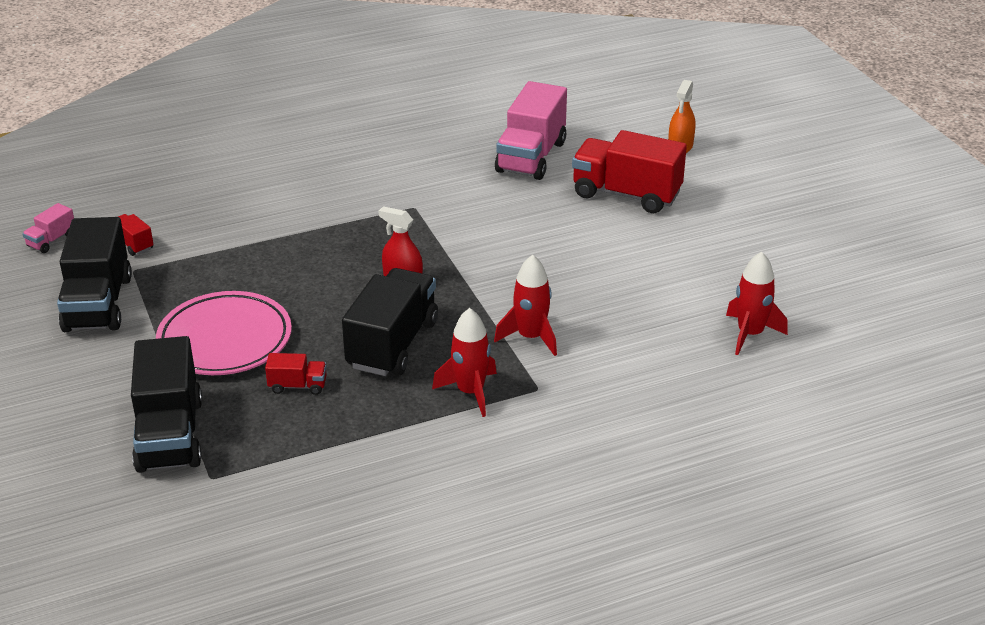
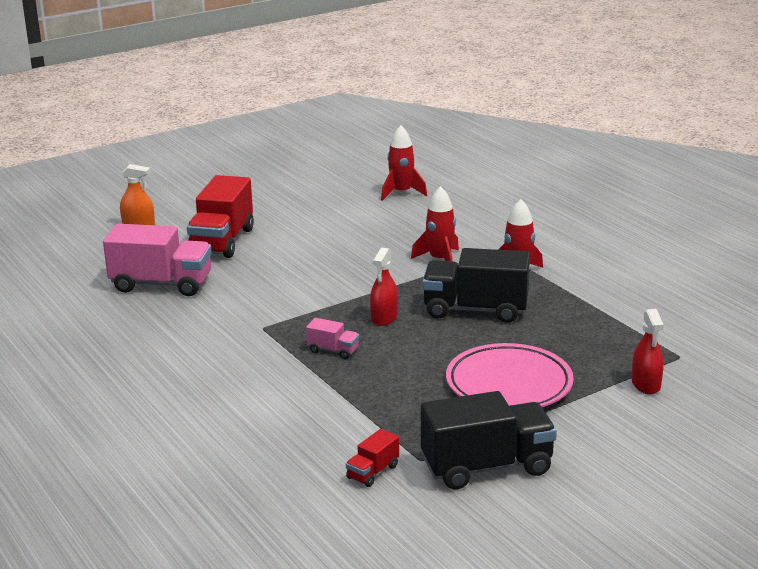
camera: 100 degrees left, 10 degrees down
pink truck [22,203,74,253] -> pink truck moved to [306,318,359,359]
black truck [131,336,202,473] -> red spray bottle [632,309,664,395]
red truck [265,353,327,395] -> none

